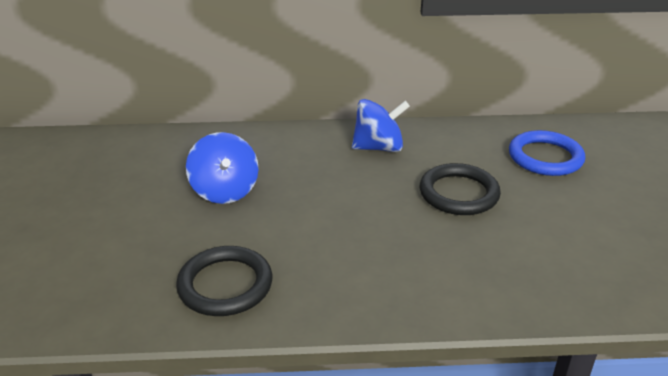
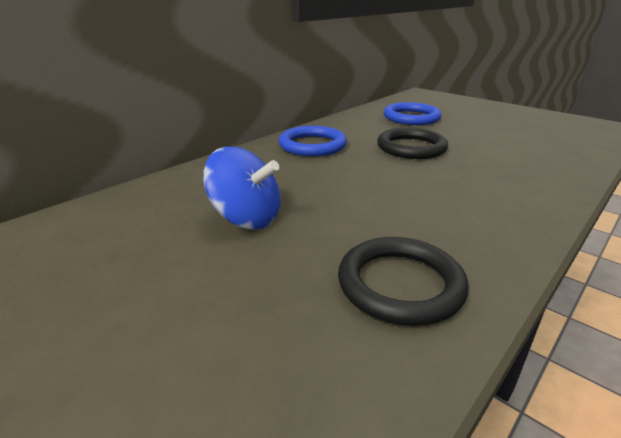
camera: 45 degrees left, 5 degrees down
blue spinning top [352,99,410,152] -> blue ring [278,126,347,156]

